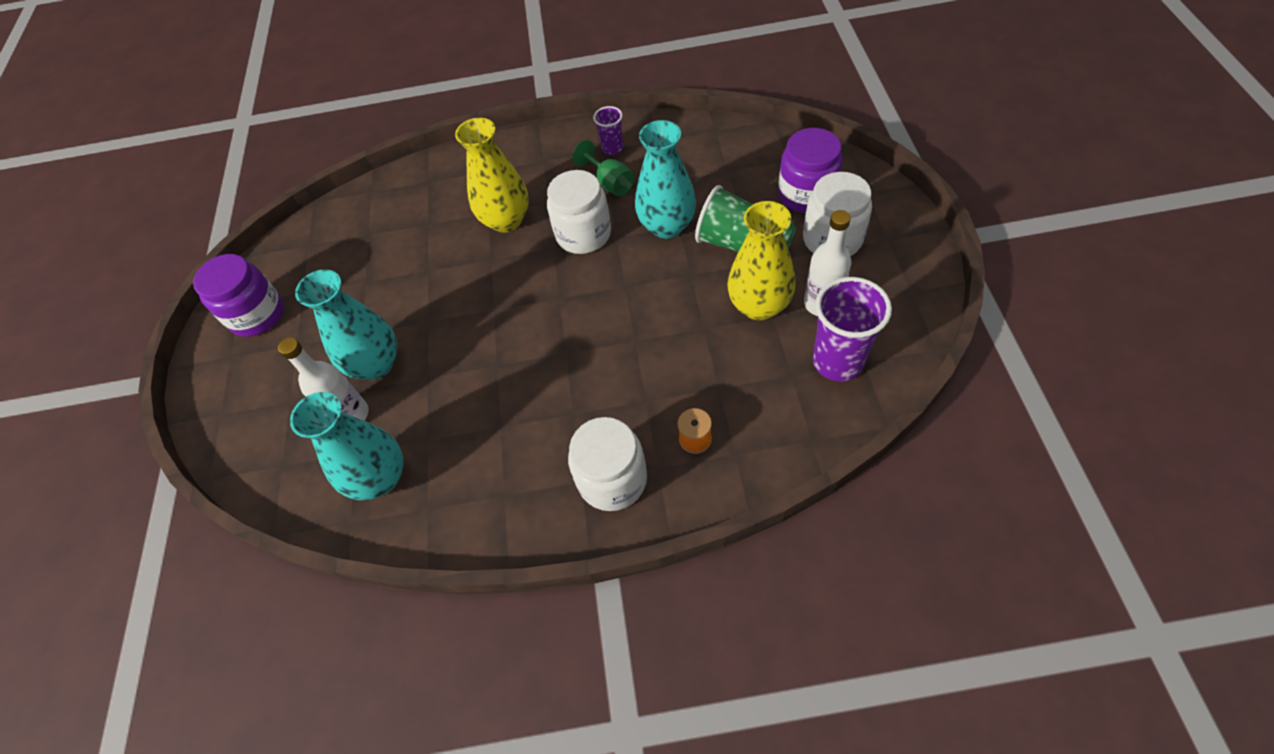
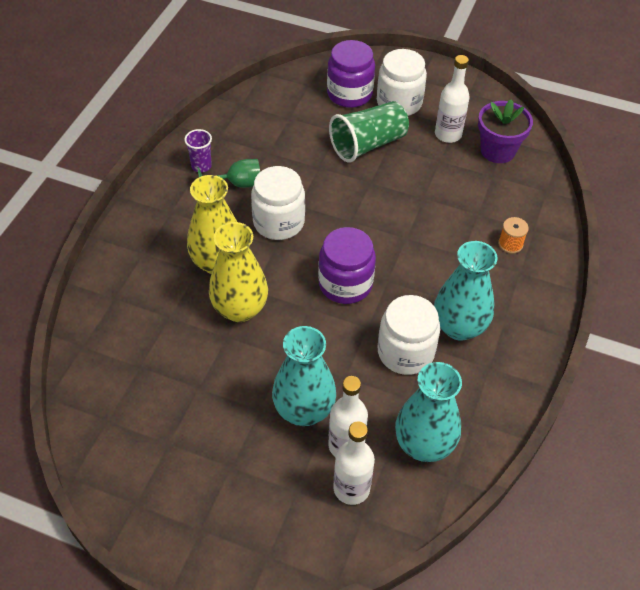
camera: 70 degrees left, 5 degrees down
purple jar [193,254,284,337] -> purple jar moved to [318,227,376,304]
white jar [568,417,647,511] -> white jar moved to [378,295,440,375]
turquoise vase [635,120,696,239] -> turquoise vase moved to [434,241,498,341]
yellow vase [727,201,796,320] -> yellow vase moved to [209,222,268,322]
purple cup [813,277,892,381] -> purple flower pot [478,99,533,163]
none -> white bottle [333,421,375,505]

